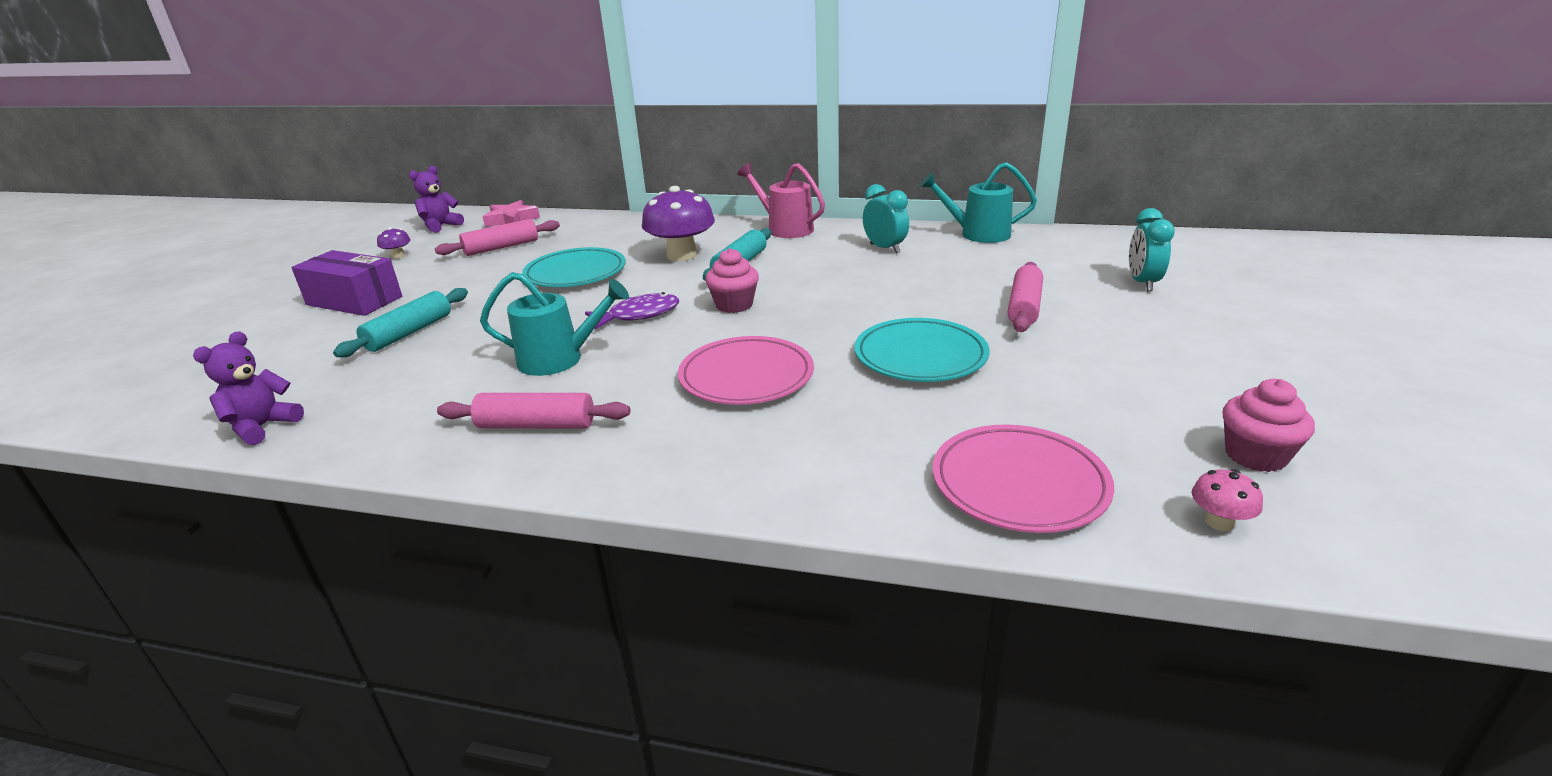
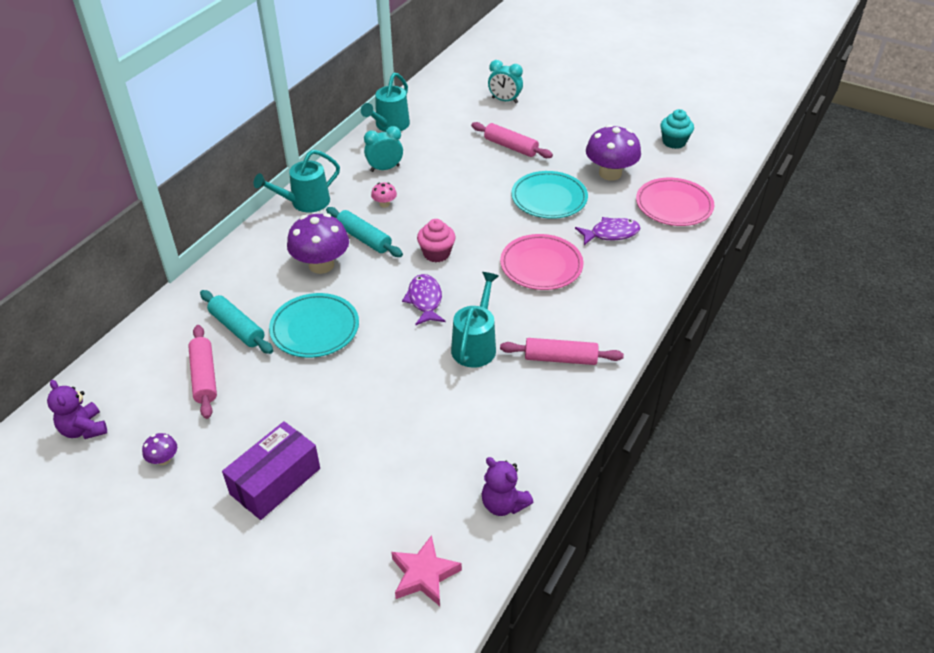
camera: 75 degrees left, 15 degrees up
turquoise rolling pin [333,288,468,357] -> turquoise rolling pin moved to [200,290,273,354]
pink rolling pin [437,393,630,429] -> pink rolling pin turned 75 degrees clockwise [500,338,624,365]
pink star [483,200,540,227] -> pink star moved to [391,535,462,606]
pink watering can [737,163,825,238] -> turquoise watering can [254,150,340,212]
pink mushroom [1192,469,1263,531] -> pink mushroom moved to [371,183,397,208]
pink cupcake [1222,379,1315,472] -> turquoise cupcake [661,109,694,149]
none -> purple fish [575,217,640,245]
none -> purple mushroom [586,125,641,181]

